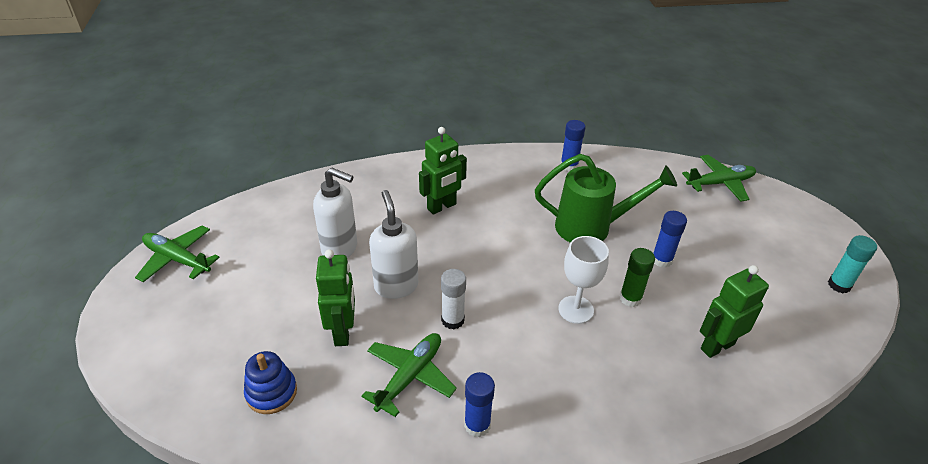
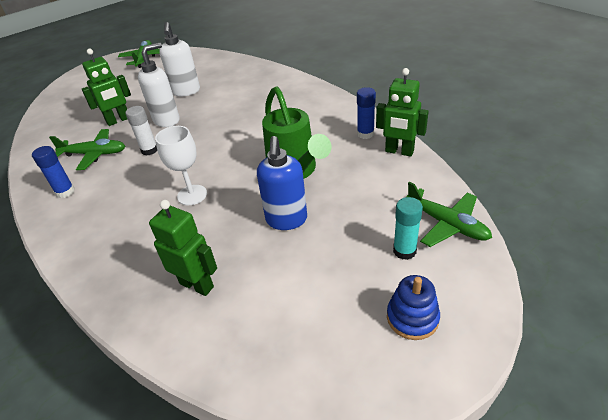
camera: 65 degrees right, 0 degrees up
blue stacking toy [244,351,297,414] -> blue stacking toy moved to [387,275,440,340]
green robot [419,127,467,215] -> green robot moved to [376,68,429,157]
green glue stick [620,248,655,307] -> none
blue glue stick [653,211,687,268] -> blue soap dispenser [257,136,307,230]
turquoise glue stick [828,235,877,293] -> turquoise glue stick moved to [393,197,423,260]

